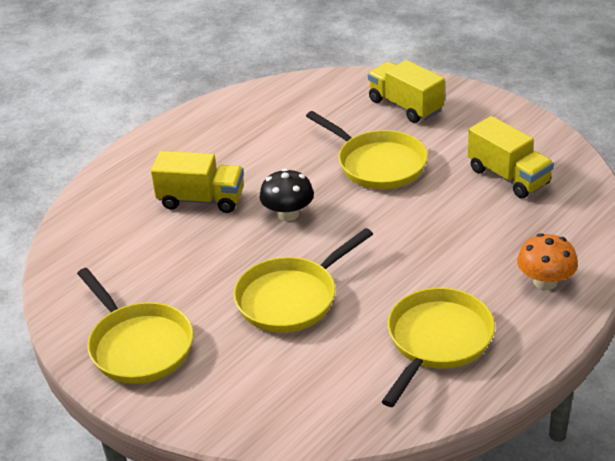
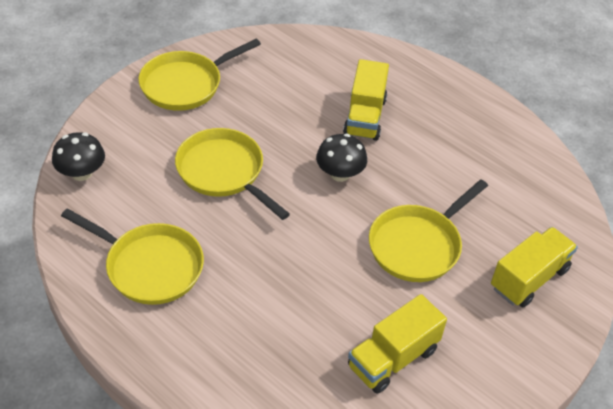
camera: 85 degrees right, 10 degrees up
orange mushroom [517,233,578,290] -> none
none -> black mushroom [52,132,105,181]

